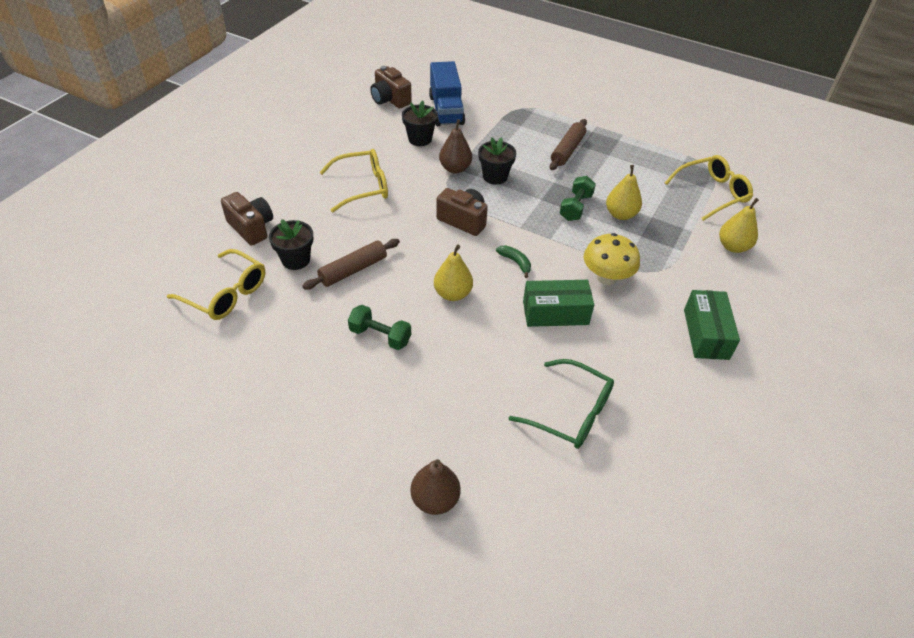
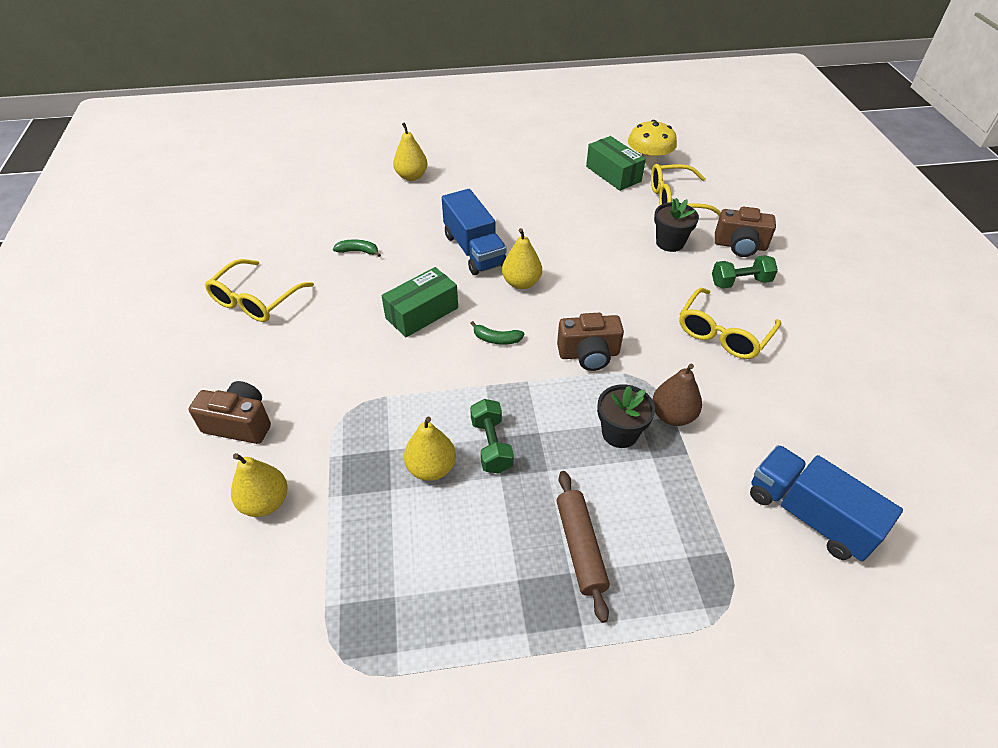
camera: 145 degrees right, 0 degrees up
brown rolling pin [302,239,400,290] -> none
green dumbbell [348,305,411,350] -> green dumbbell moved to [712,255,778,288]
brown camera [370,66,412,109] -> brown camera moved to [189,381,271,444]
black flower pot [402,100,438,146] -> none
brown pear [410,459,461,515] -> yellow pear [393,122,428,181]
green glasses [508,359,614,449] -> green banana [333,239,381,257]
yellow mushroom [584,233,640,285] -> yellow mushroom moved to [628,120,677,168]
yellow glasses [665,155,753,221] -> yellow glasses moved to [205,259,314,322]
green box [684,290,740,360] -> green box moved to [586,136,646,191]
none -> blue truck [442,189,507,275]

